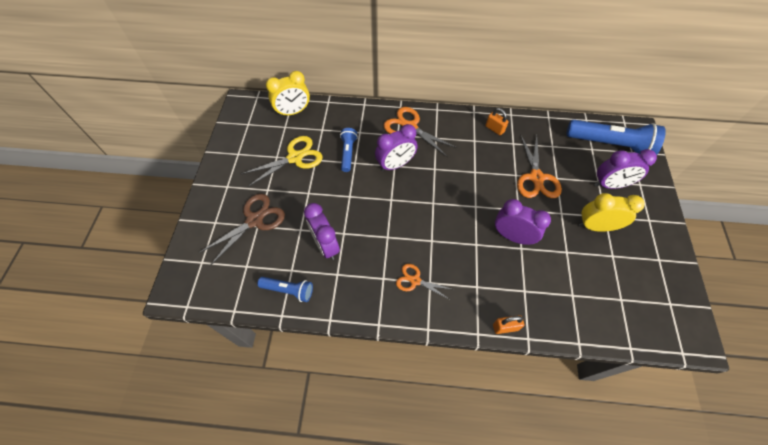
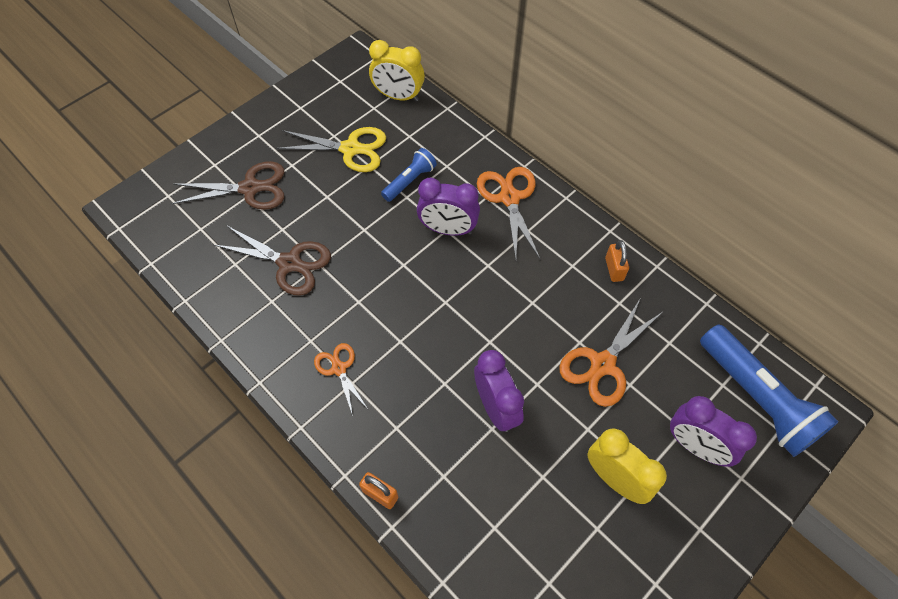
camera: 40 degrees right, 0 degrees up
blue flashlight [257,277,313,302] -> none
purple clock [304,203,340,260] -> brown scissors [214,225,331,296]

